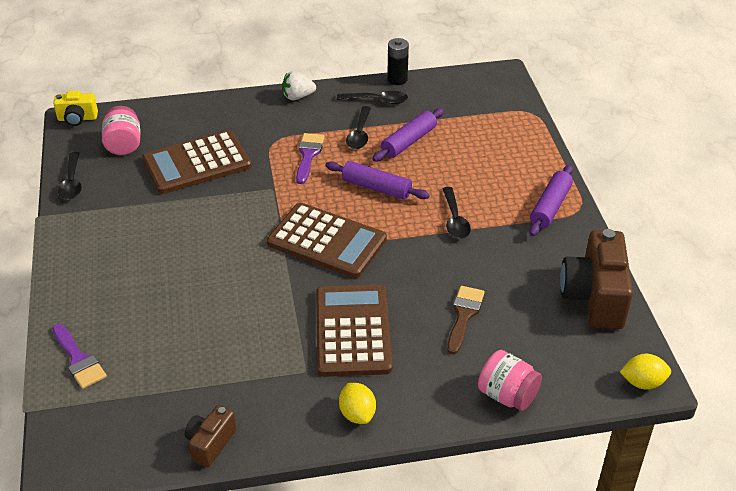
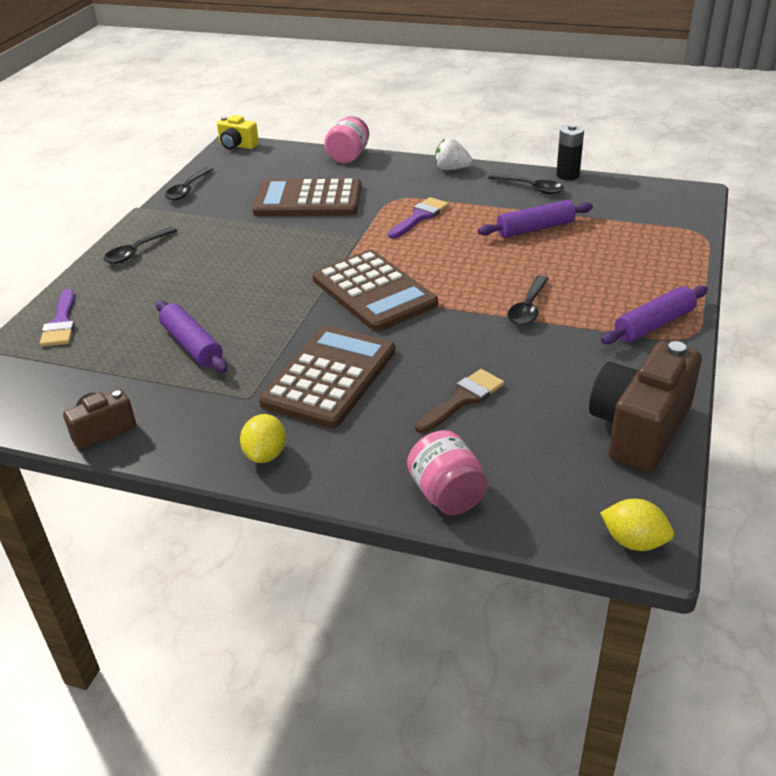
camera: 30 degrees right, 5 degrees down
pink jar [102,106,141,155] -> pink jar moved to [324,116,369,163]
purple rolling pin [325,161,430,200] -> purple rolling pin moved to [156,300,227,373]
black spoon [346,106,371,149] -> black spoon moved to [104,227,178,264]

